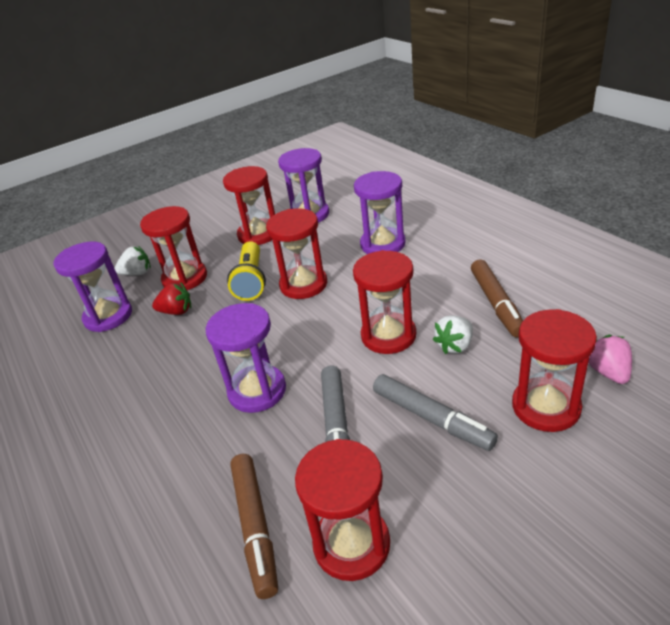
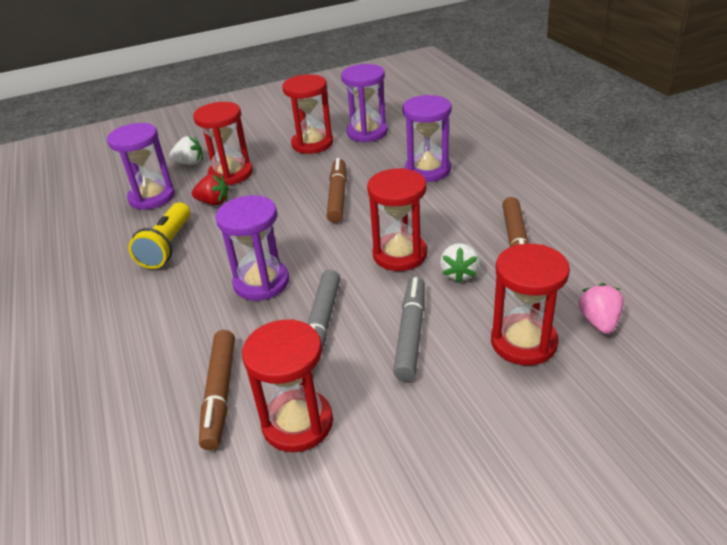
camera: 10 degrees right, 0 degrees up
yellow flashlight [227,241,266,301] -> yellow flashlight moved to [128,202,190,269]
red hourglass [266,208,327,299] -> brown marker [326,158,347,223]
grey marker [373,374,498,451] -> grey marker turned 135 degrees counterclockwise [393,277,425,381]
white strawberry [432,315,473,354] -> white strawberry turned 45 degrees counterclockwise [440,243,480,283]

